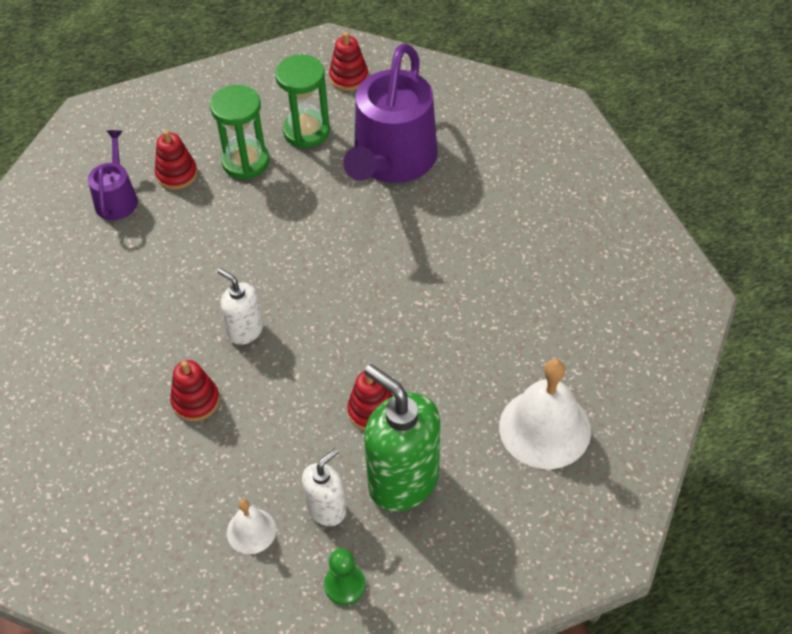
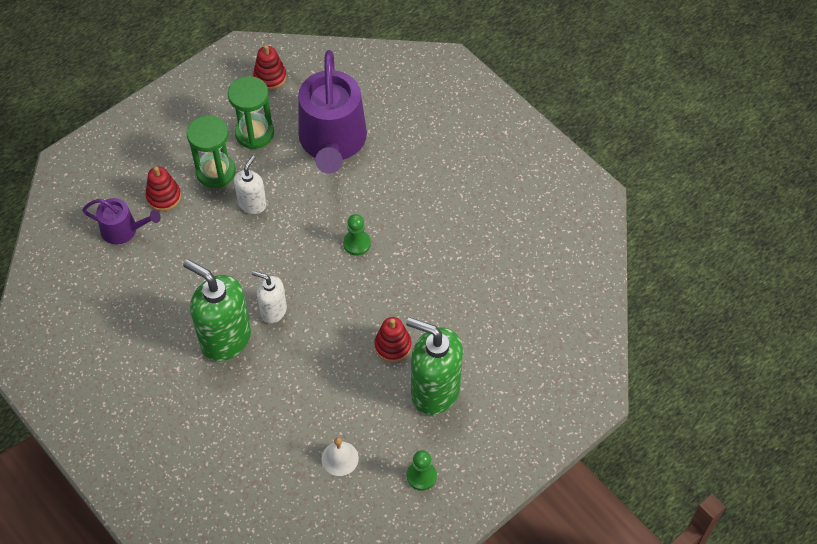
camera: 20 degrees left, 5 degrees up
purple watering can [88,130,138,220] -> purple watering can turned 120 degrees clockwise [82,198,161,245]
red stacking toy [170,360,220,421] -> none
white soap dispenser [302,448,346,526] -> white soap dispenser moved to [234,155,267,214]
white bell [499,359,591,469] -> none
none -> green soap dispenser [183,259,251,361]
none -> green pawn [343,214,371,256]

